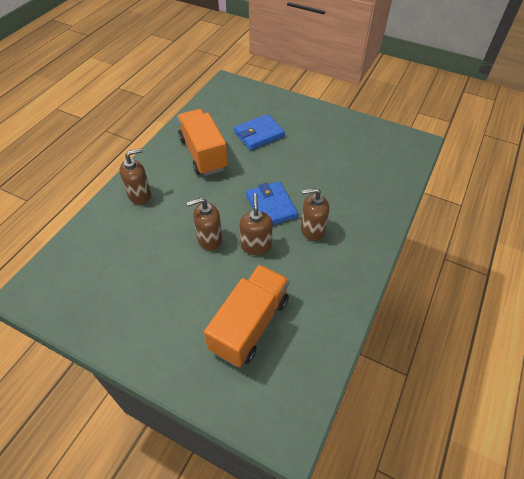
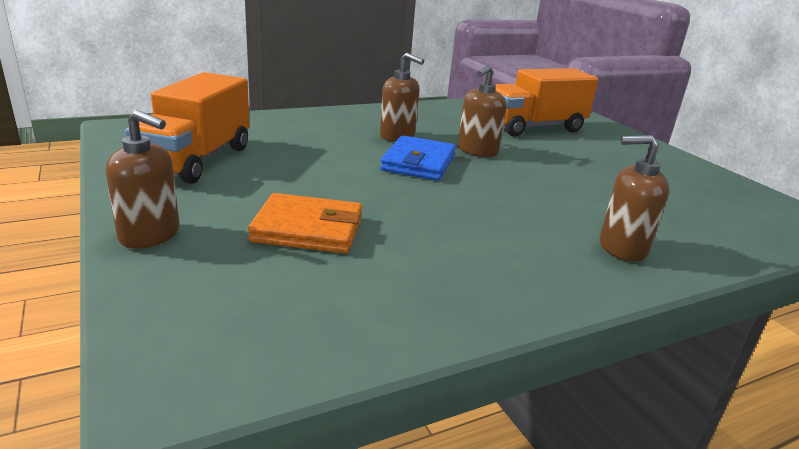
camera: 145 degrees left, 25 degrees down
orange truck [177,109,228,176] -> orange truck moved to [125,72,250,184]
brown soap dispenser [187,197,222,250] -> brown soap dispenser moved to [106,110,180,248]
blue wallet [234,114,285,150] -> orange wallet [248,193,362,253]

